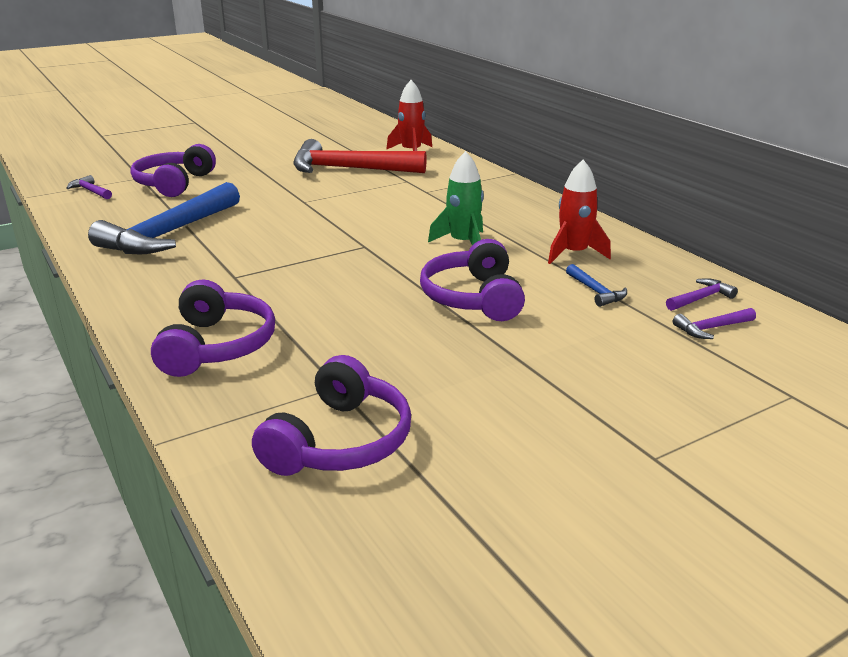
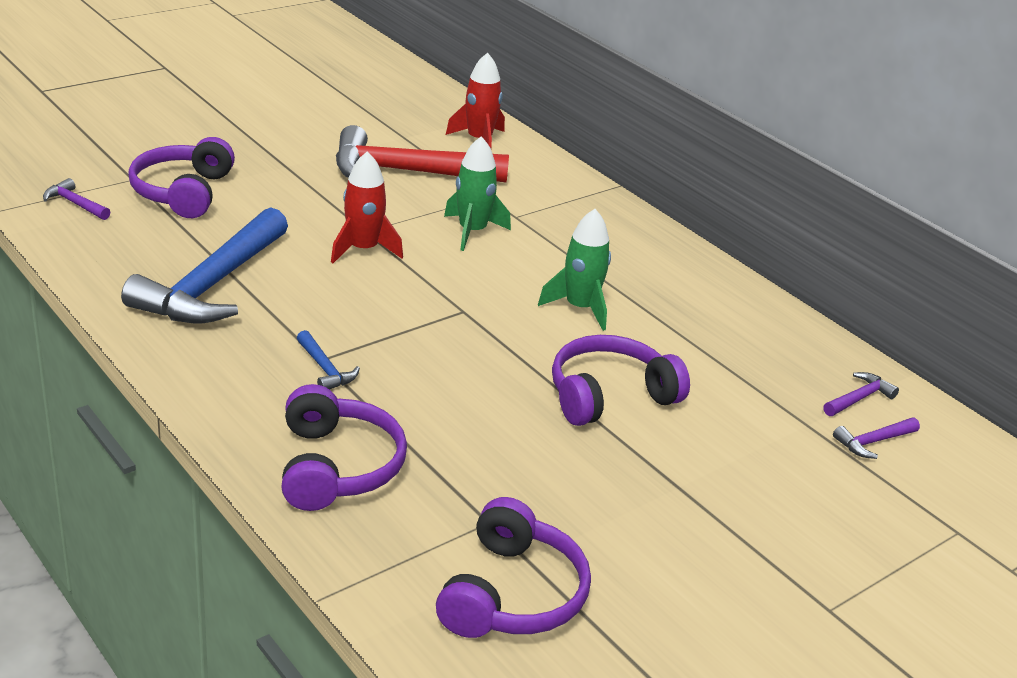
camera: 10 degrees left, 5 degrees up
purple headphones [420,239,525,321] -> purple headphones turned 75 degrees clockwise [552,335,690,426]
red rocket [548,160,611,264] -> red rocket moved to [331,151,403,263]
blue hammer [566,264,627,307] -> blue hammer moved to [297,330,360,390]
none -> green rocket [444,136,511,251]

